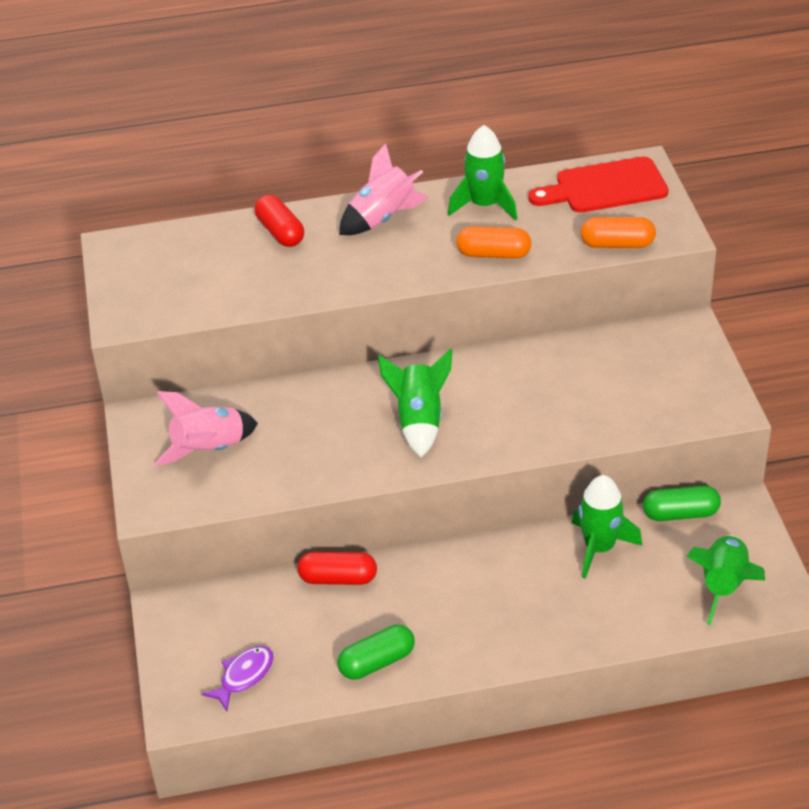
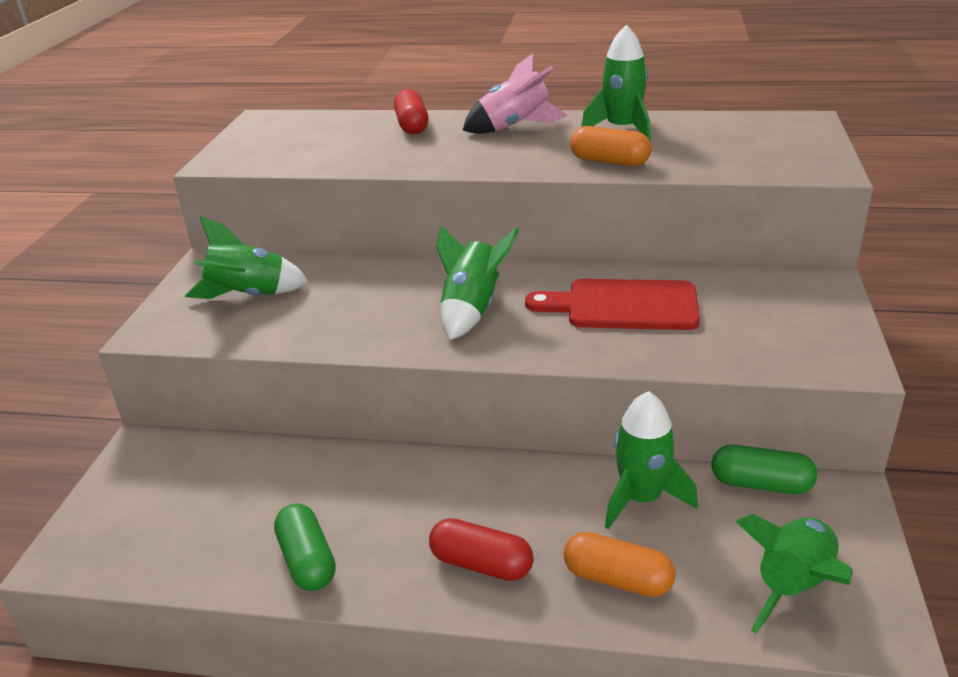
camera: 20 degrees right, 10 degrees down
pink rocket [154,391,258,466] -> green rocket [185,216,309,299]
purple fish [201,646,274,711] -> none
red capsule [297,552,377,585] -> red capsule moved to [429,518,533,581]
green capsule [338,625,415,680] -> green capsule turned 75 degrees clockwise [274,503,336,591]
red cutting board [528,157,669,213] -> red cutting board moved to [525,279,700,330]
orange capsule [580,217,656,248] -> orange capsule moved to [564,532,675,597]

